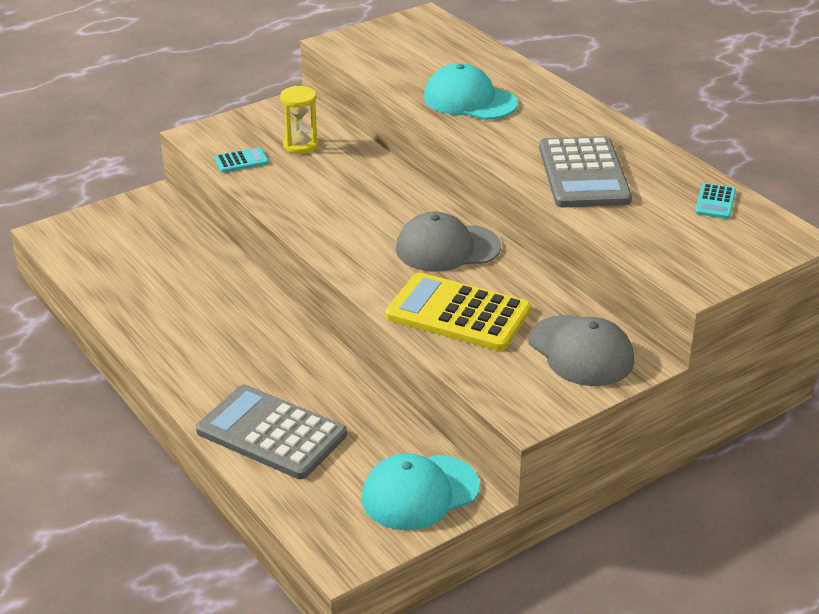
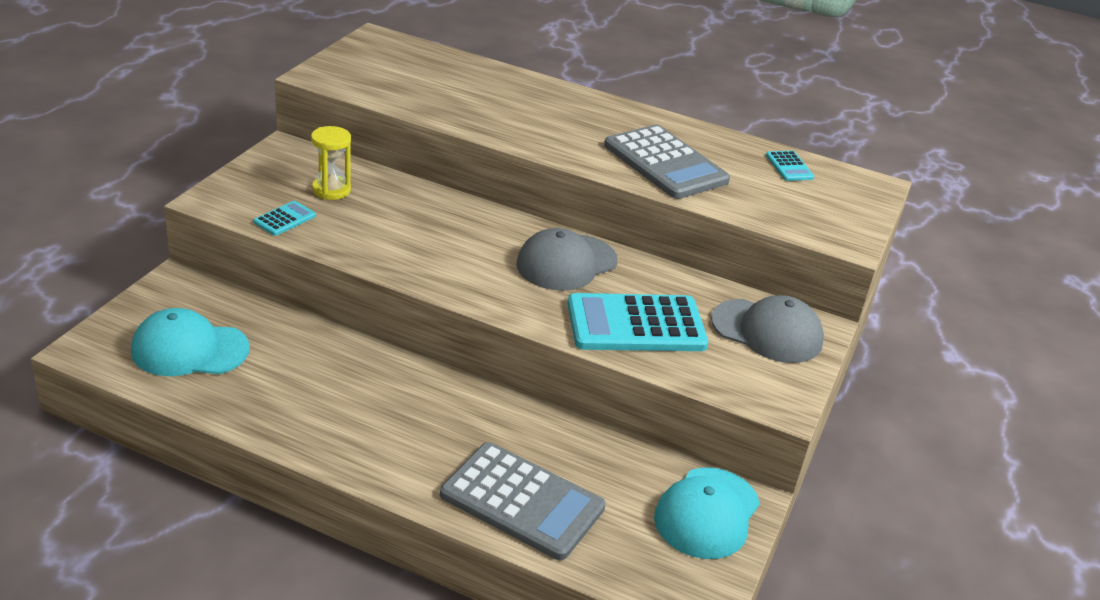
camera: 35 degrees left, 0 degrees up
grey calculator [196,385,347,479] -> grey calculator turned 150 degrees counterclockwise [440,442,606,560]
yellow calculator [385,272,531,351] -> turquoise calculator [567,293,708,351]
turquoise cap [424,63,518,120] -> turquoise cap moved to [131,308,250,376]

